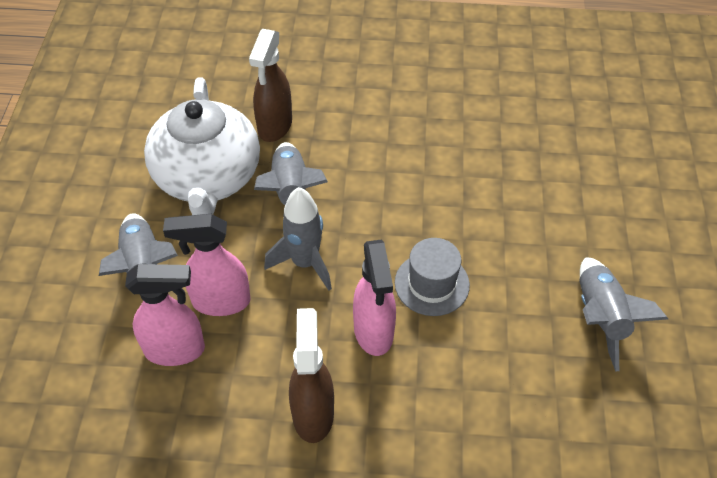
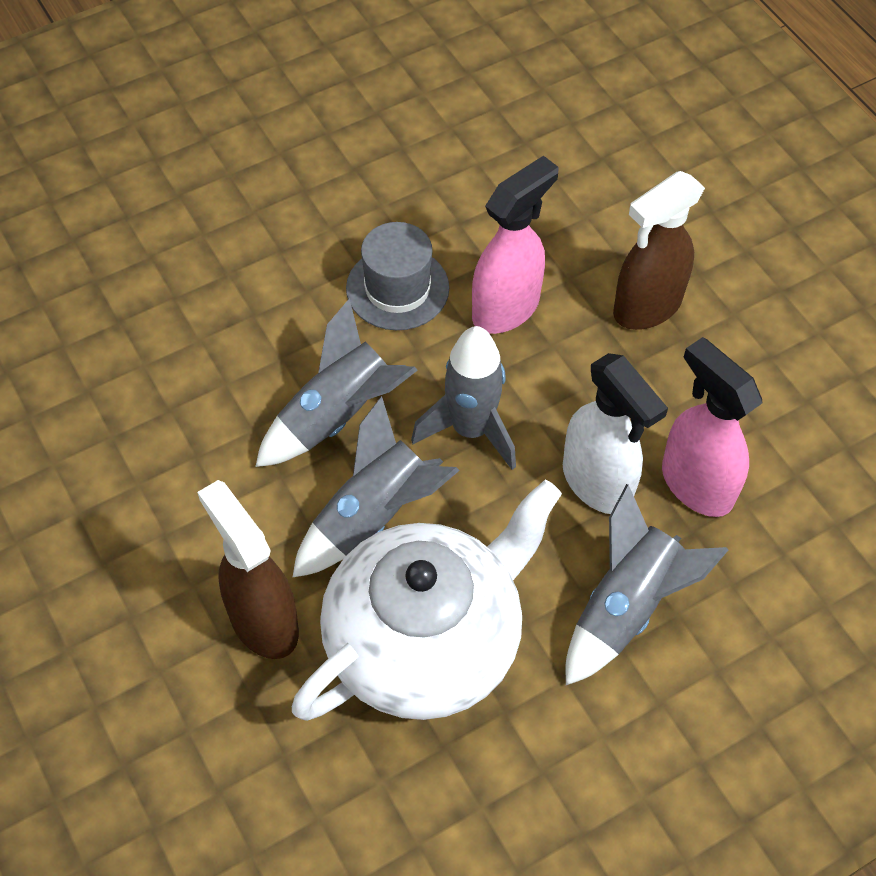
camera: 125 degrees left, 5 degrees up
pink spray bottle [163,214,251,316] -> white spray bottle [563,353,668,514]
brown spray bottle [249,29,292,142] -> brown spray bottle turned 105 degrees counterclockwise [197,480,299,659]
grey rocket [580,258,668,371] -> grey rocket moved to [255,298,418,467]

